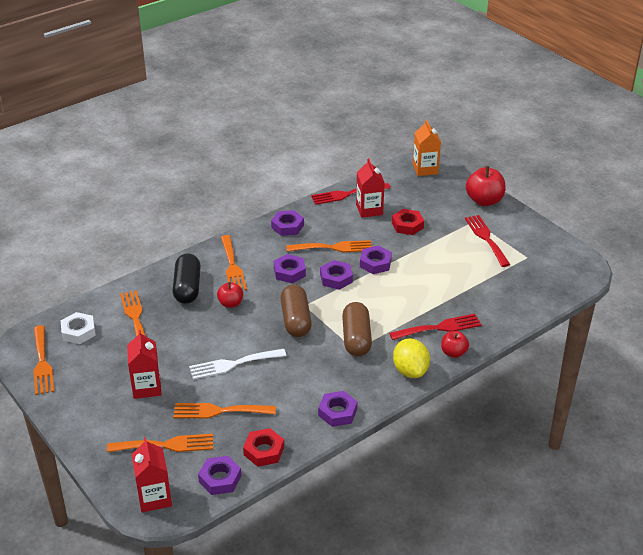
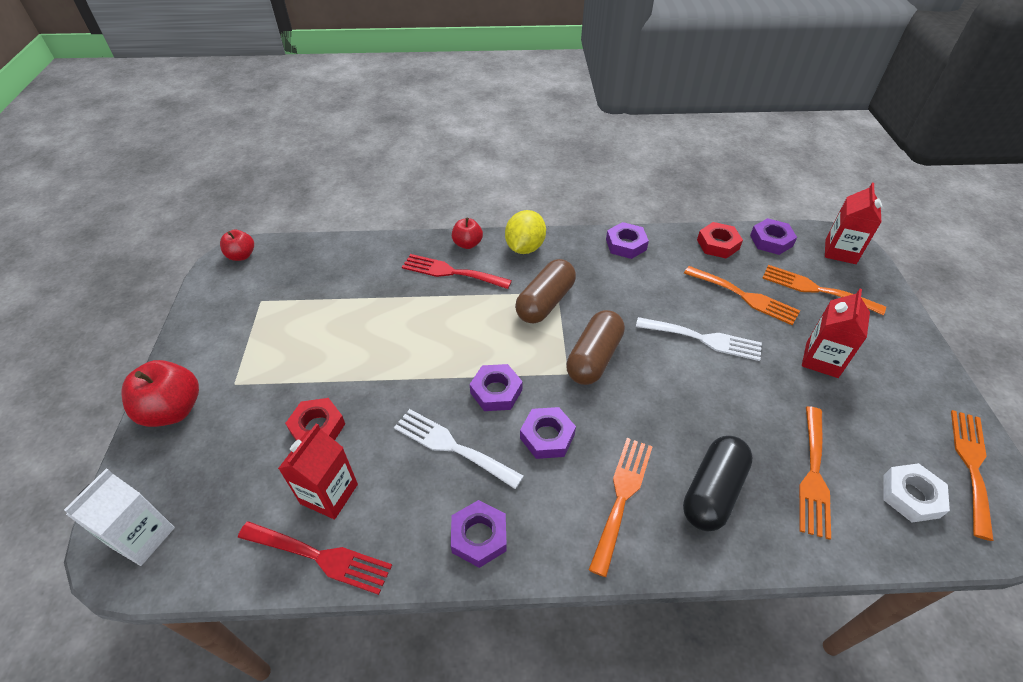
camera: 145 degrees left, 10 degrees up
red apple [217,282,243,308] -> red apple moved to [220,230,254,261]
orange fork [286,240,372,252] -> white fork [394,409,524,489]
purple nut [360,246,392,274] -> none
orange carton [413,119,441,176] -> white carton [64,468,175,566]
red fork [465,215,511,267] -> none

